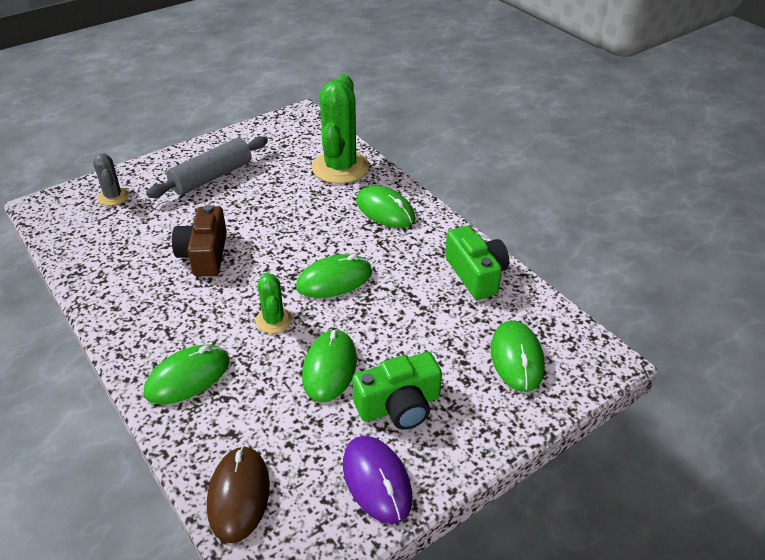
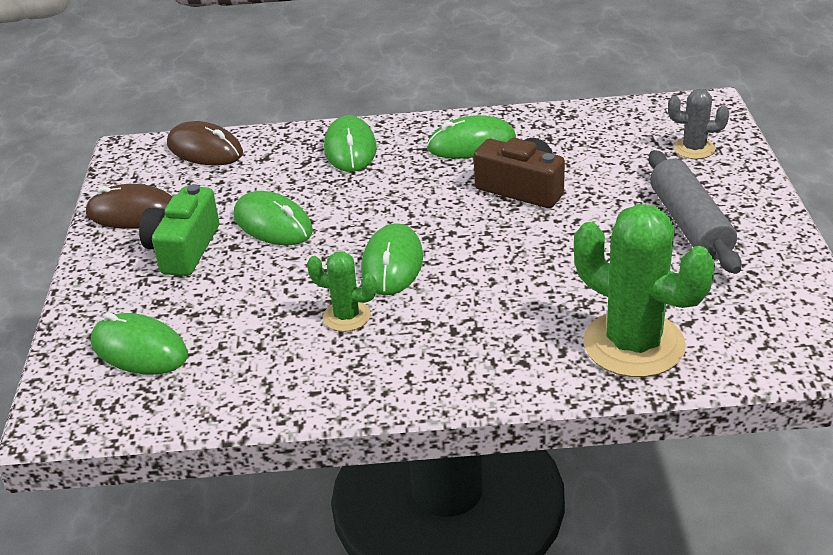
camera: 125 degrees right, 5 degrees down
green cactus [256,272,292,333] -> green cactus moved to [307,251,377,332]
purple mouse [343,436,413,524] -> brown mouse [86,184,172,229]
green mouse [356,185,415,228] -> green mouse moved to [427,115,516,159]
green camera [445,226,509,300] -> none

